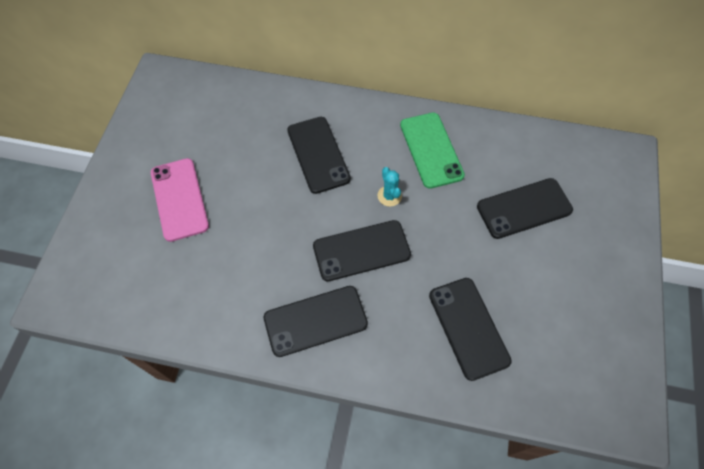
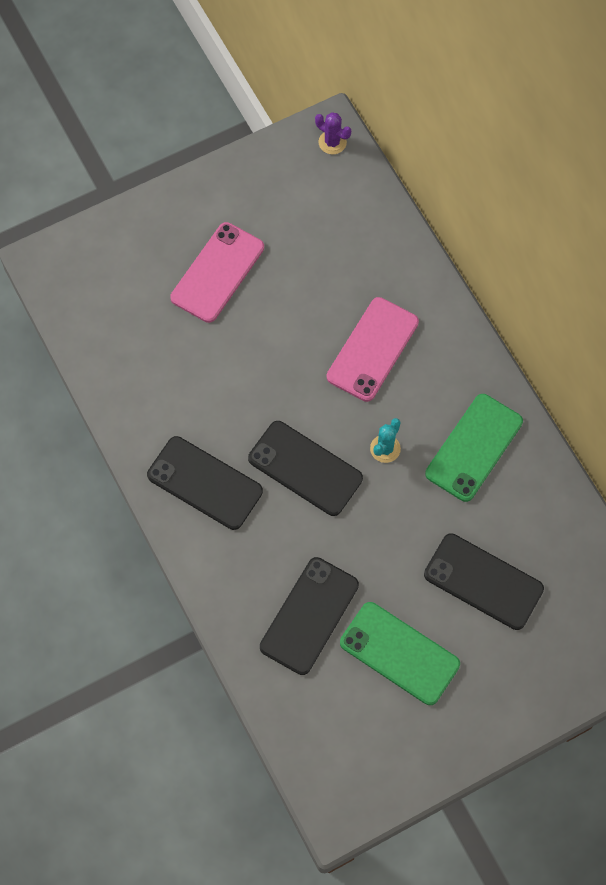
camera: 50 degrees right, 5 degrees up
black phone [287,117,351,194] -> pink phone [327,297,419,402]
none -> purple cactus [315,112,351,154]
none -> green phone [340,602,460,705]

